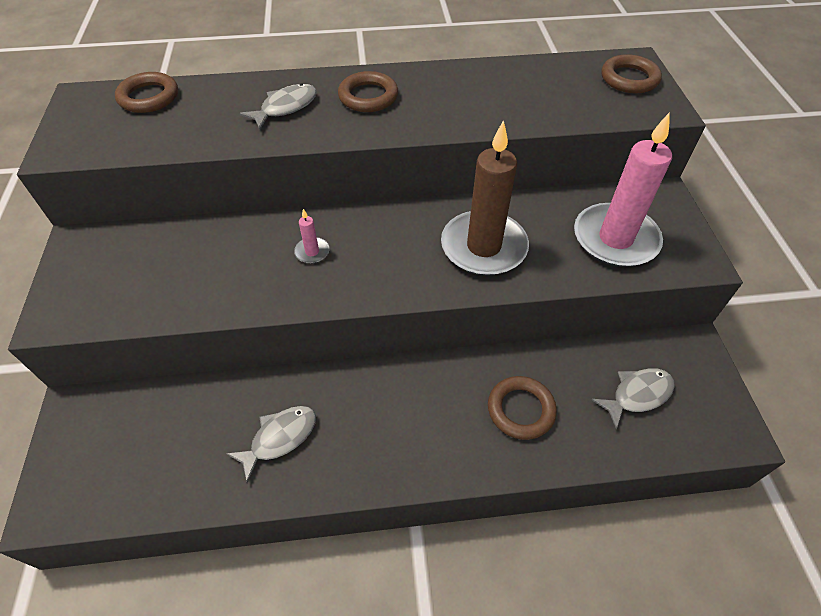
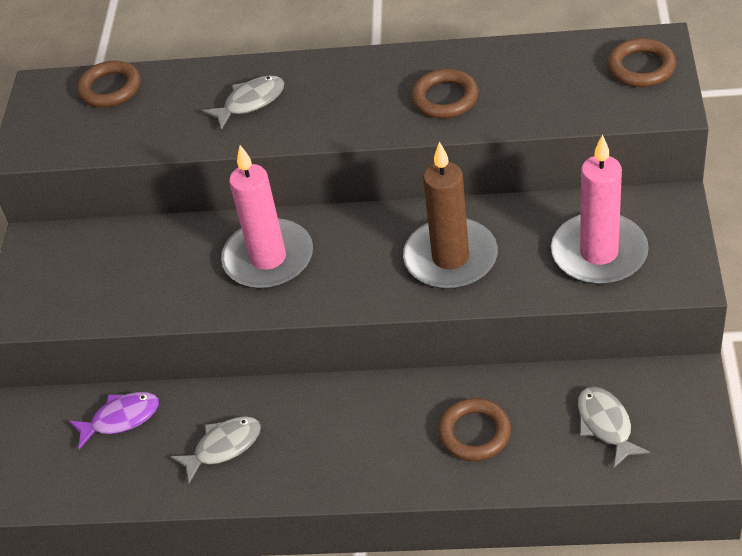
camera: 15 degrees right, 5 degrees down
pink candle [294,209,330,264] -> pink candle [221,145,313,289], size x2.49
brown ring [338,71,398,112] -> brown ring moved to [411,69,479,119]
grey fish [592,368,675,429] -> grey fish turned 90 degrees counterclockwise [578,387,650,468]
none -> purple fish [69,392,159,450]

